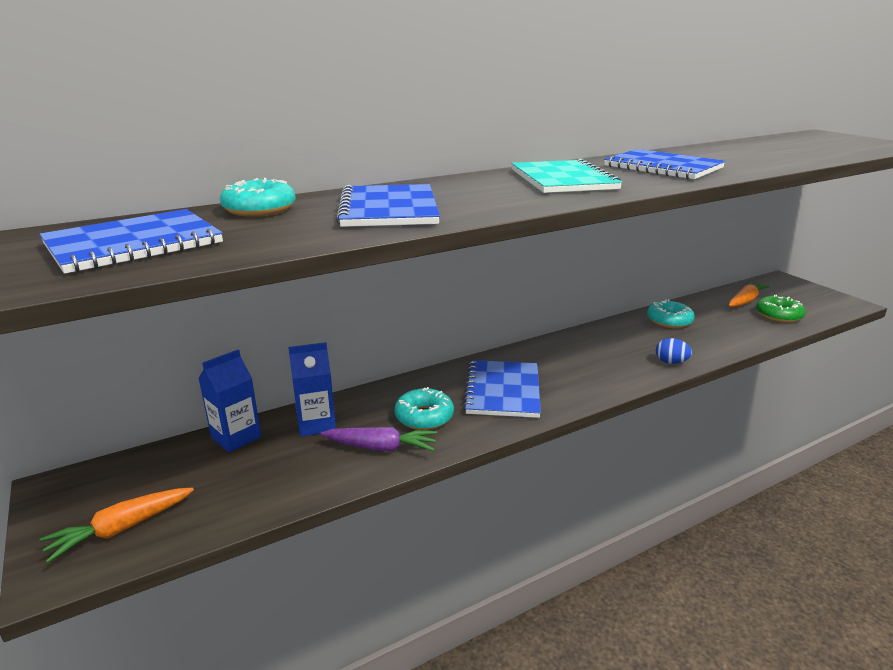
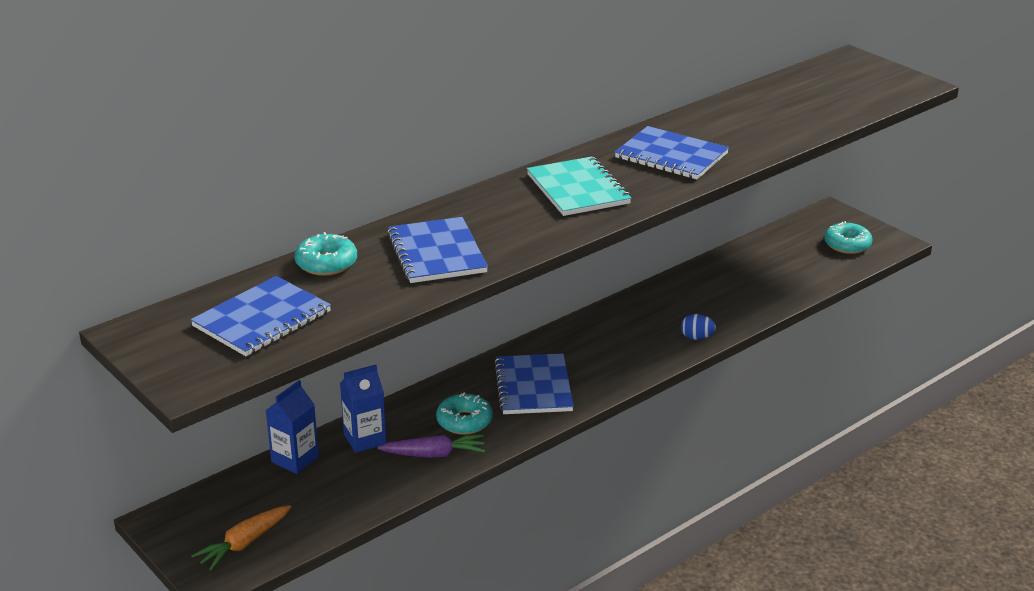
camera: 10 degrees left, 5 degrees up
turquoise donut [647,299,695,328] -> turquoise donut moved to [824,221,873,254]
orange carrot [729,281,770,307] -> none
green donut [756,295,806,323] -> none

